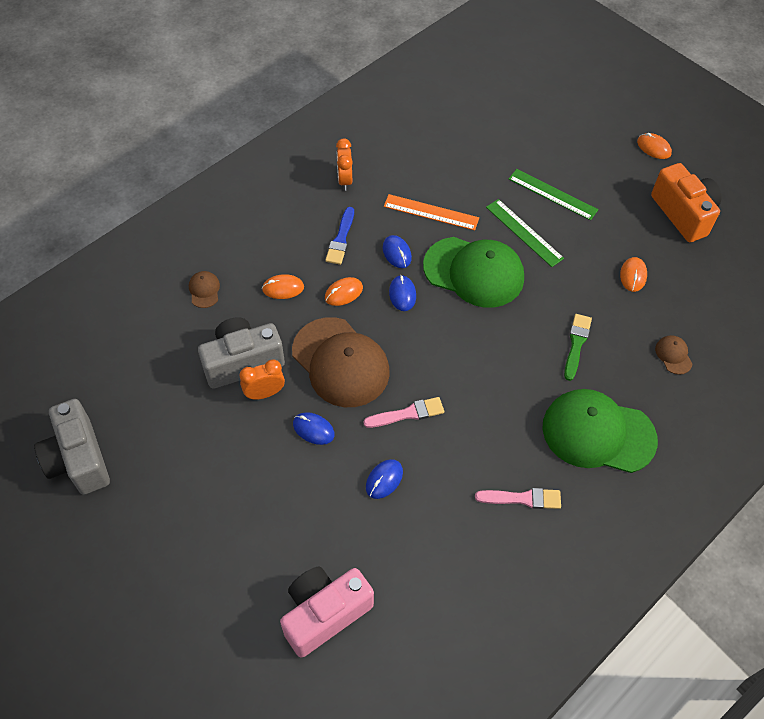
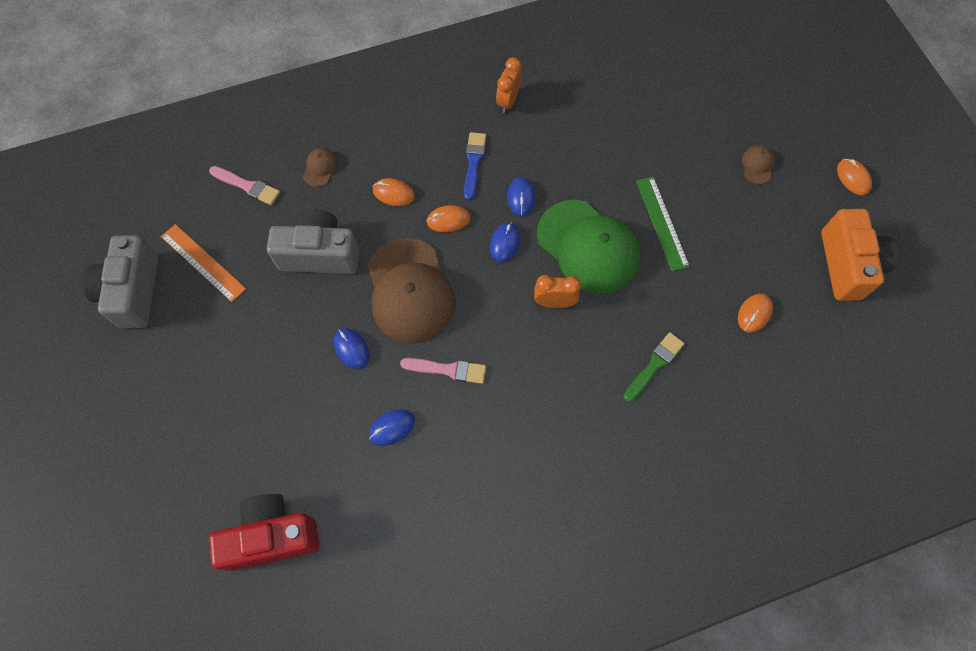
camera: 25 degrees right, 10 degrees up
orange clock [239,359,285,400] -> orange clock moved to [534,275,581,308]
pink camera [280,567,374,658] -> red camera [209,494,319,571]
blue brush [325,207,354,265] -> blue brush turned 150 degrees clockwise [464,132,486,200]
orange ruler [384,194,479,230] -> orange ruler moved to [161,224,246,302]
pink brush [475,488,561,509] -> pink brush moved to [209,166,280,205]
green ruler [509,169,598,221] -> none
green cap [542,389,658,473] -> none
brown cap [655,335,692,375] -> brown cap moved to [742,145,775,184]

